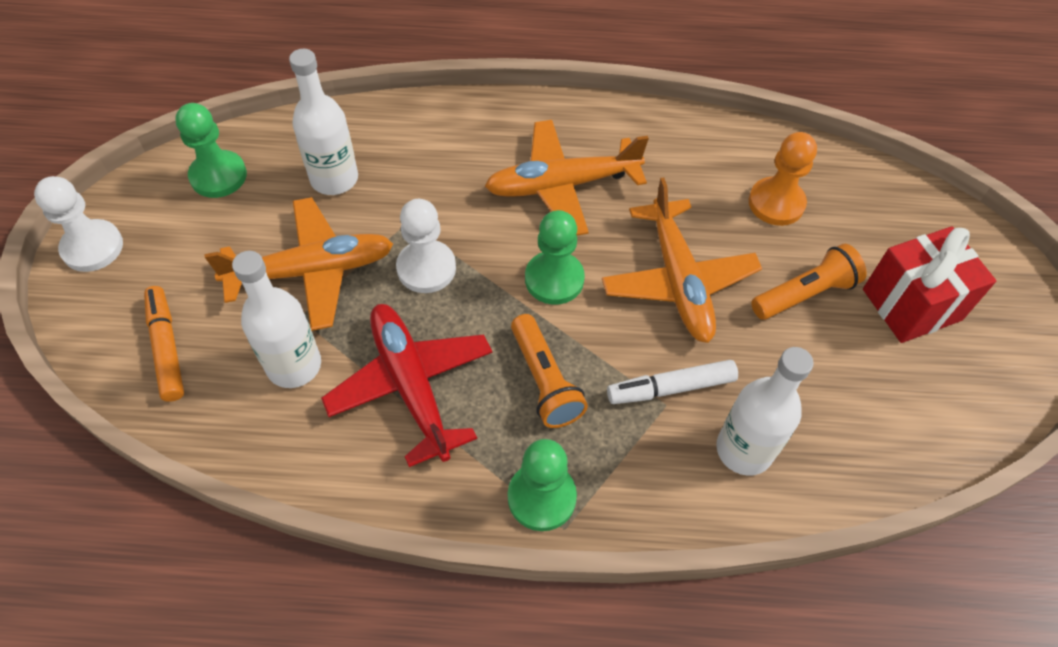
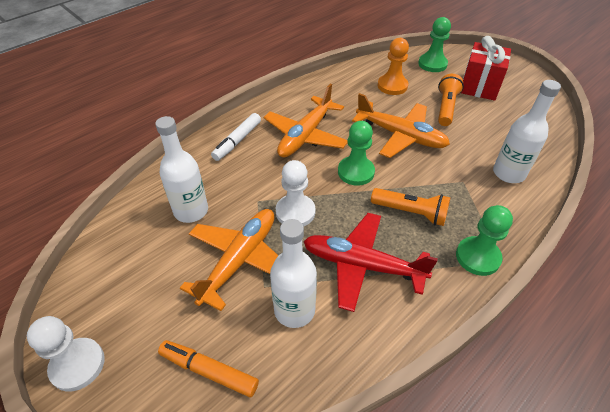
camera: 45 degrees left, 10 degrees down
green pawn [175,103,247,198] -> green pawn moved to [418,17,451,72]
white marker [607,360,738,404] -> white marker moved to [211,113,261,161]

